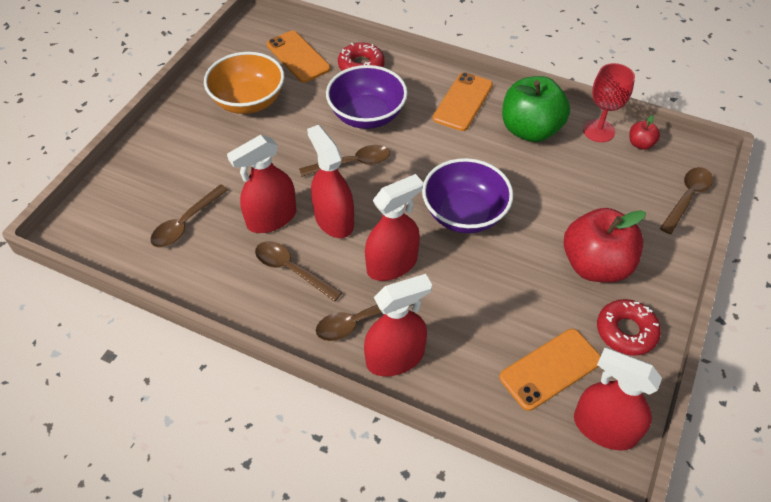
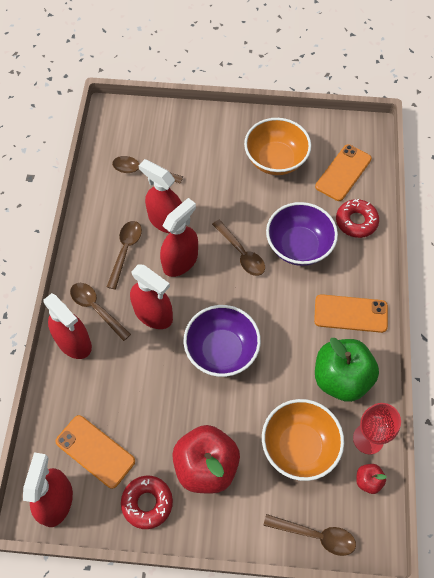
camera: 70 degrees right, 10 degrees up
none -> orange bowl [262,399,344,481]

